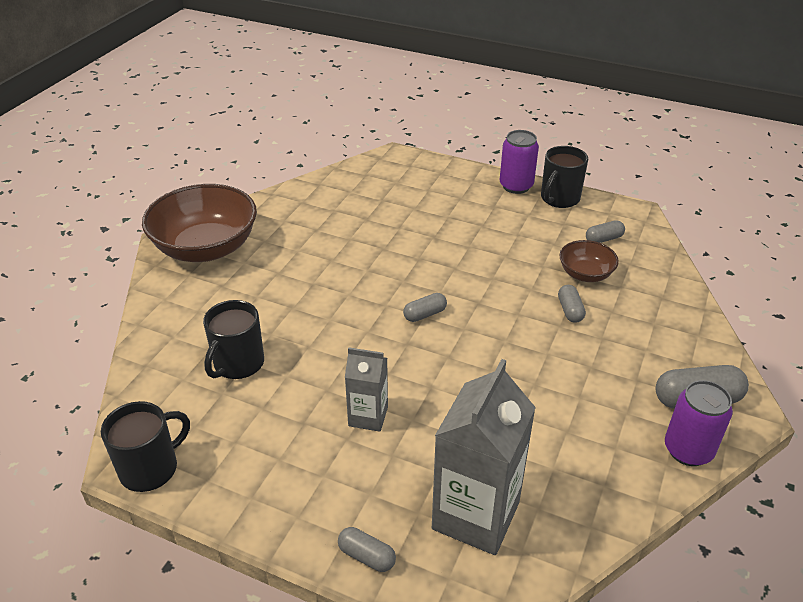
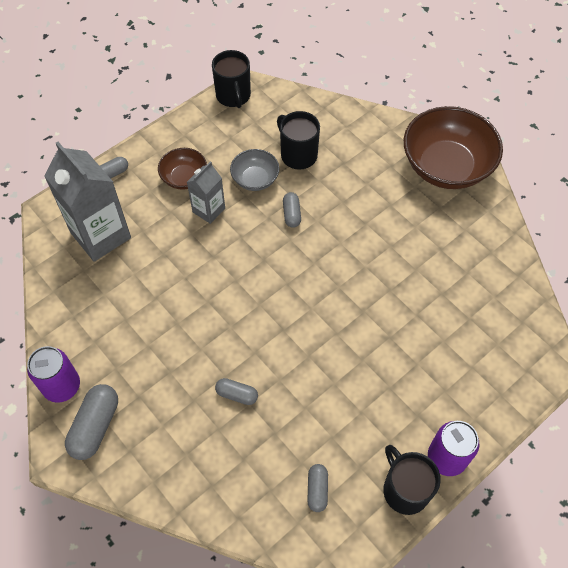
camera: 115 degrees right, 20 degrees up
grey capsule [403,293,447,322] -> grey capsule moved to [283,192,301,228]
brown bowl [559,240,619,282] -> brown bowl moved to [158,148,207,190]
none -> grey bowl [230,149,279,191]

